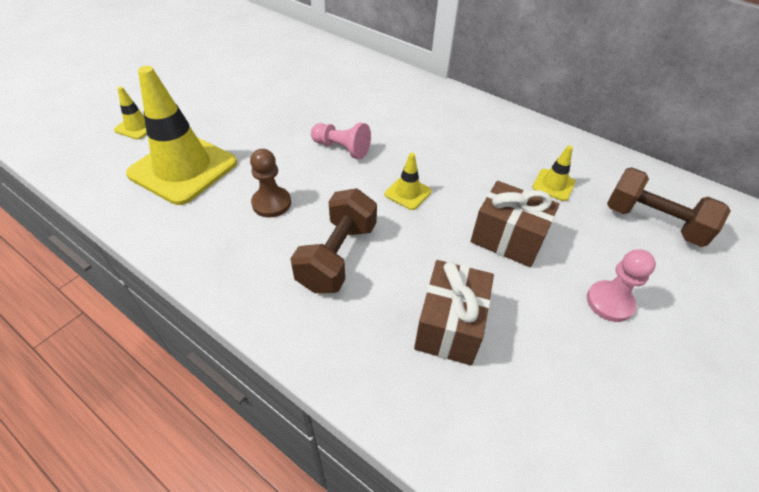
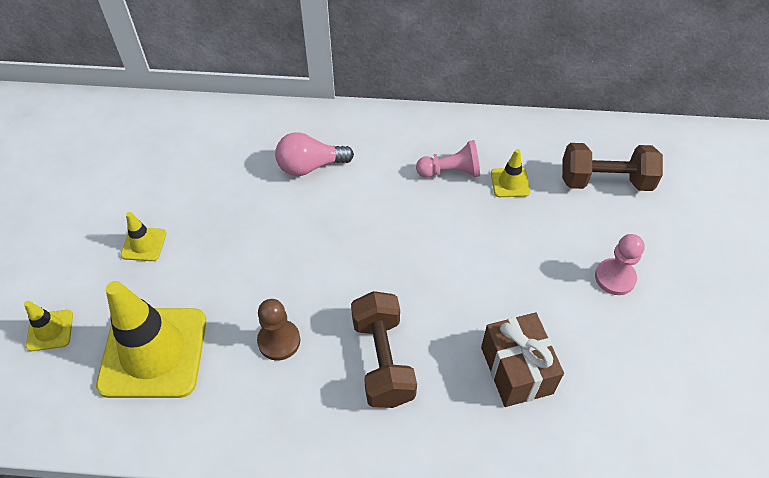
camera: 30 degrees left, 5 degrees up
pink pawn [311,123,371,159] -> pink pawn moved to [416,140,480,178]
yellow traffic cone [385,153,432,210] -> yellow traffic cone moved to [121,212,166,261]
brown gift [470,181,559,267] -> none
none -> pink light bulb [275,132,354,176]

